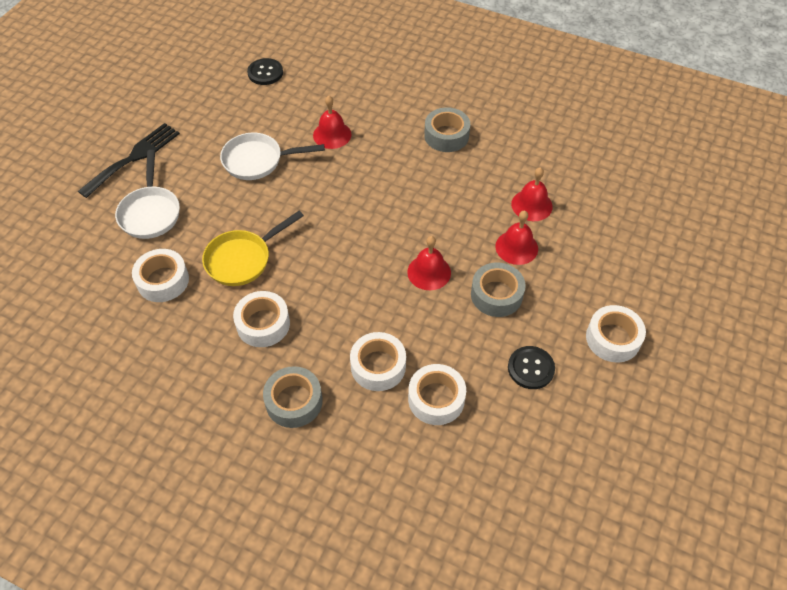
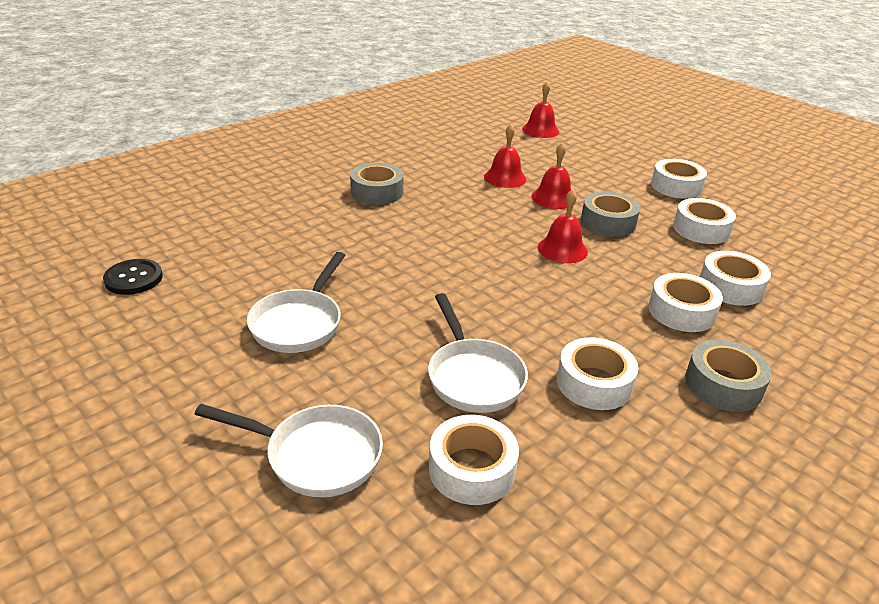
camera: 70 degrees left, 20 degrees down
black fork [78,123,180,198] -> none
yellow pan [202,211,304,286] -> white pan [428,293,528,413]
red bell [313,96,352,149] -> red bell moved to [522,82,559,138]
black button [508,346,555,389] -> white tape [673,198,736,244]

